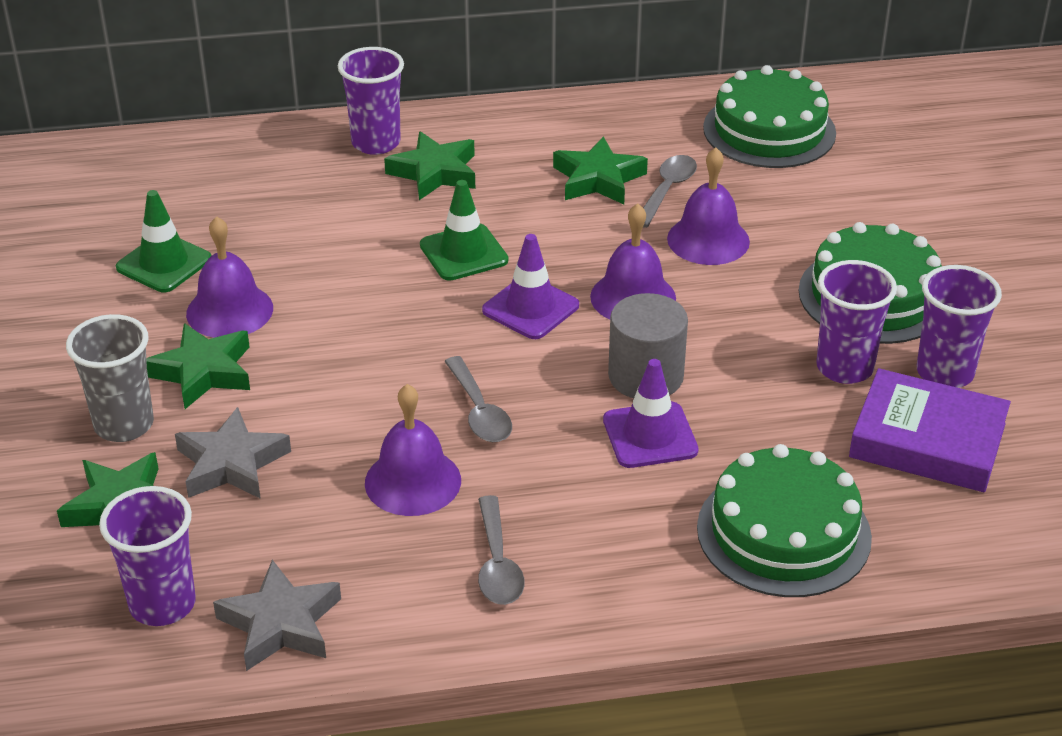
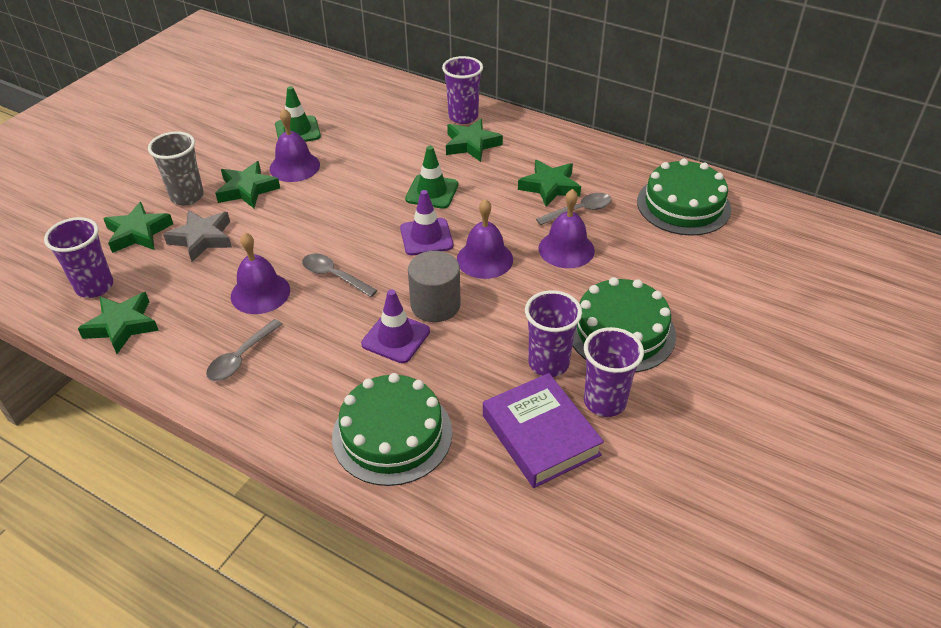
camera: 40 degrees right, 5 degrees up
grey star [213,560,341,671] -> green star [78,292,159,354]
grey spoon [444,356,512,442] -> grey spoon turned 105 degrees clockwise [302,254,377,297]

